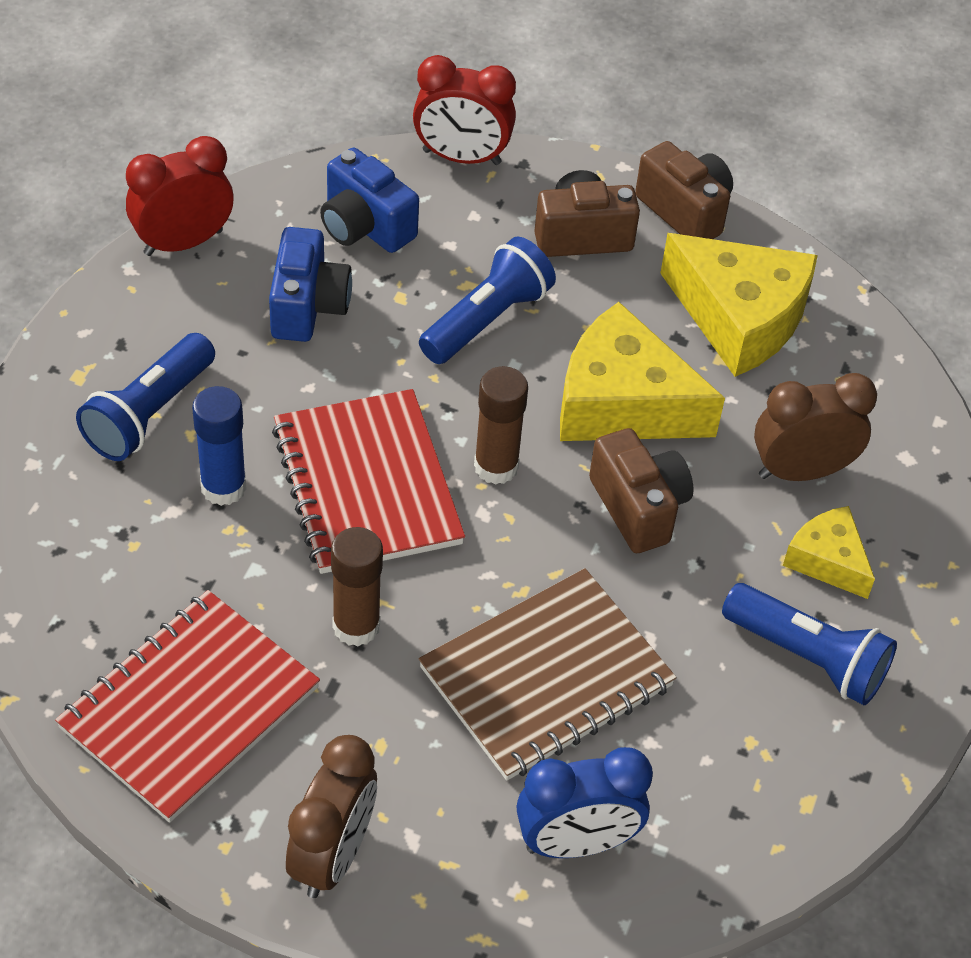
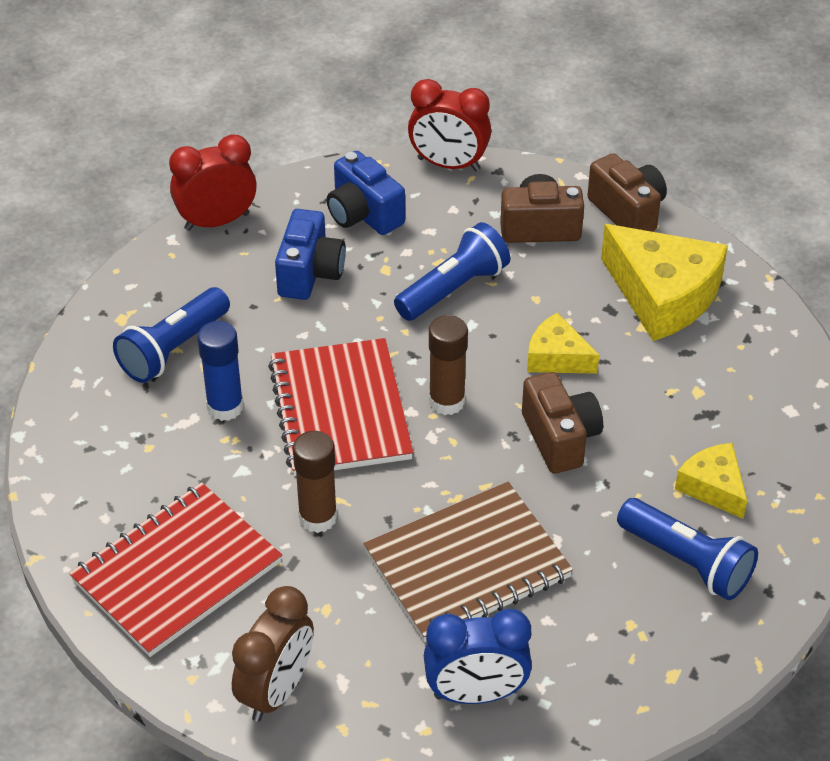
camera: 10 degrees right, 5 degrees down
yellow cheese [560,302,725,441] -> yellow cheese [527,313,599,374], size x0.55
brown clock [754,373,877,481] -> none

